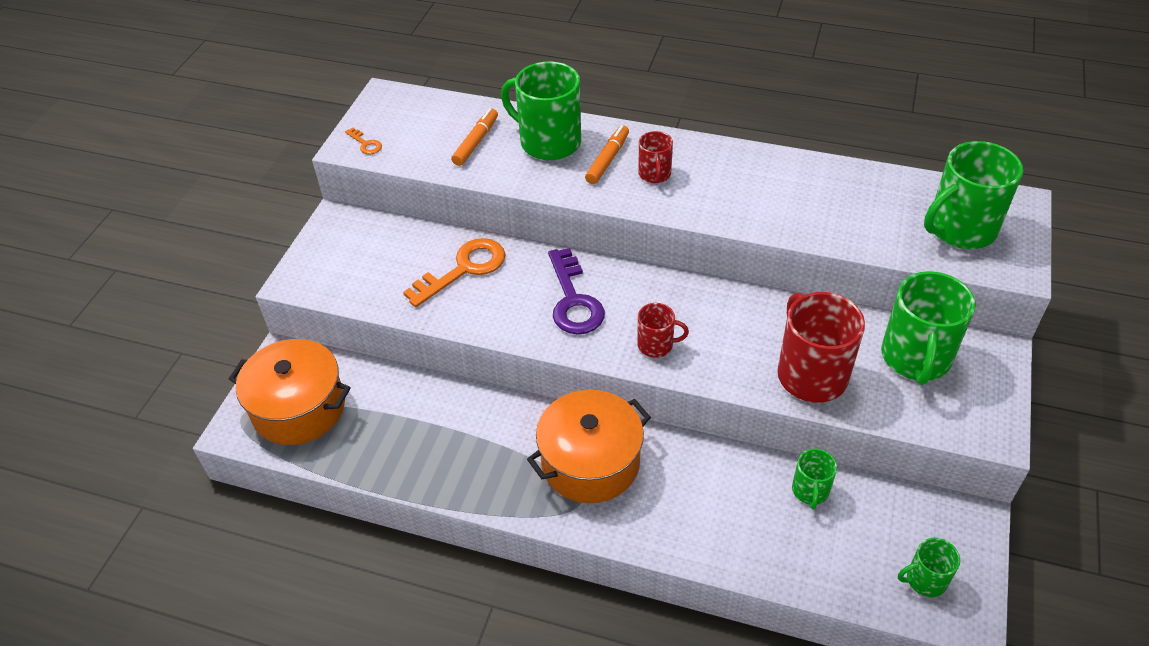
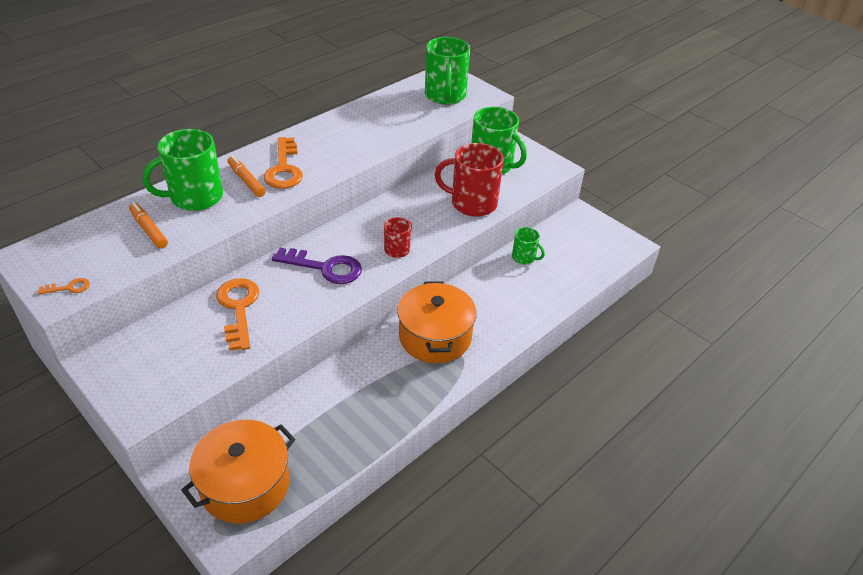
camera: 65 degrees left, 5 degrees down
red mug [638,131,673,183] -> orange key [264,137,303,189]
green mug [898,538,960,597] -> none

